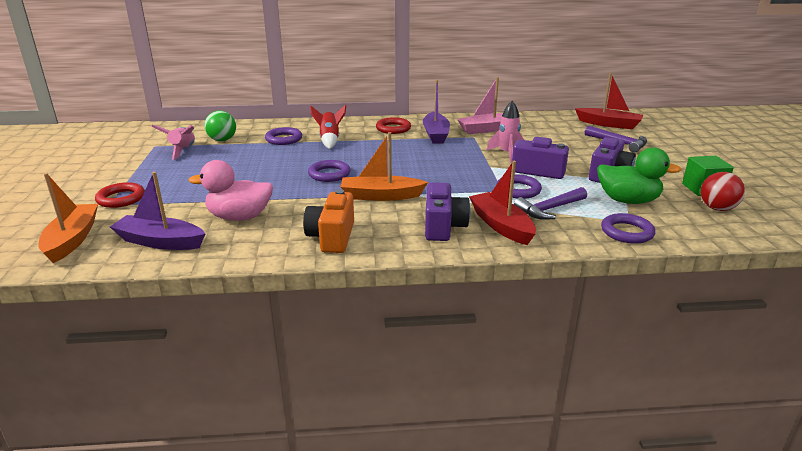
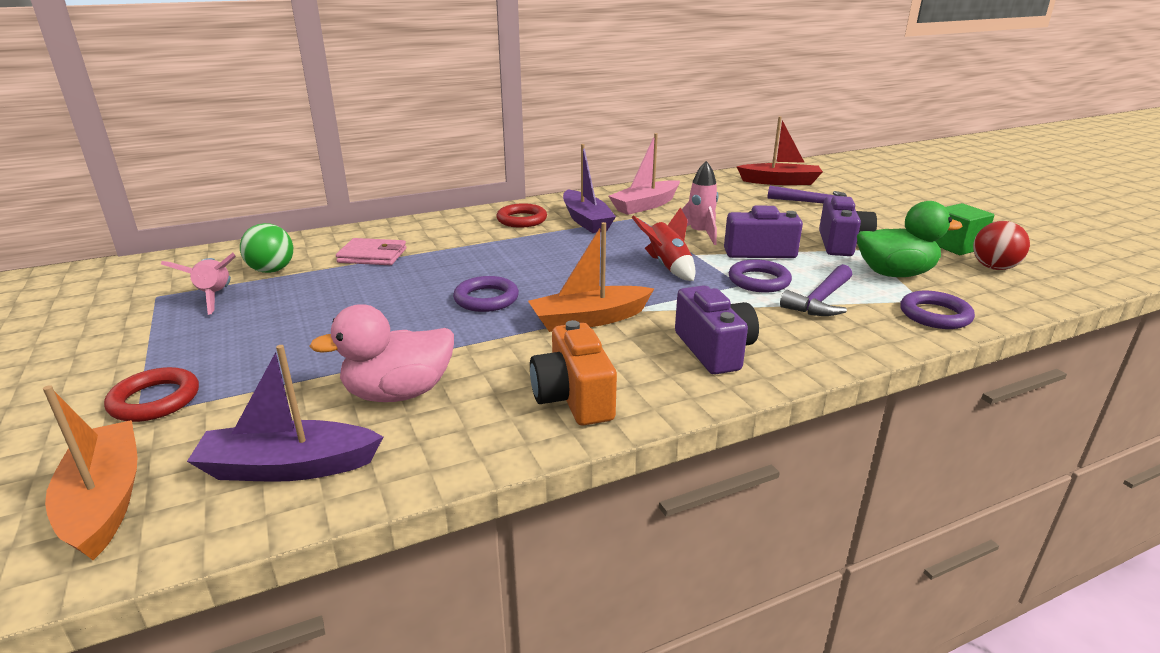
camera: 20 degrees left, 0 degrees up
purple ring [265,127,302,145] -> pink wallet [336,238,406,265]
red rocket [310,105,346,149] -> red rocket moved to [632,207,696,281]
red boat [469,161,536,245] -> none

